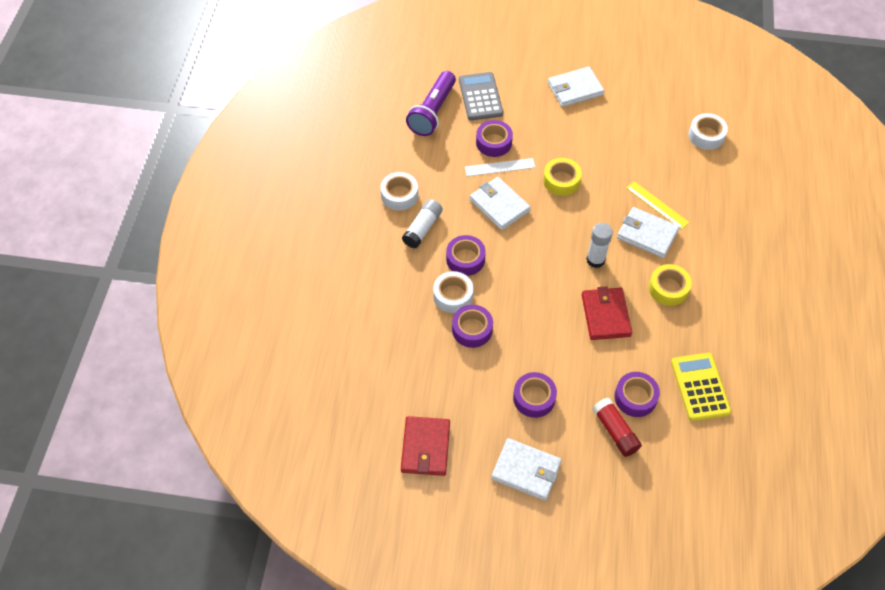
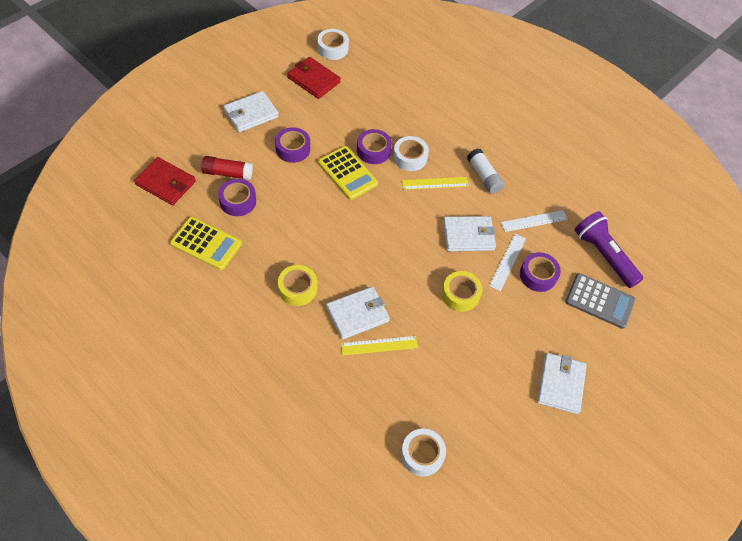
camera: 120 degrees right, 0 degrees up
white tape [380,172,418,211] -> white tape moved to [317,29,349,60]
purple tape [446,235,486,276] -> yellow ruler [402,177,469,190]
red wallet [582,286,632,340] -> red wallet moved to [134,157,196,205]
white glue stick [586,223,613,268] -> none
none -> yellow calculator [318,146,378,200]
none -> white ruler [501,210,568,232]

